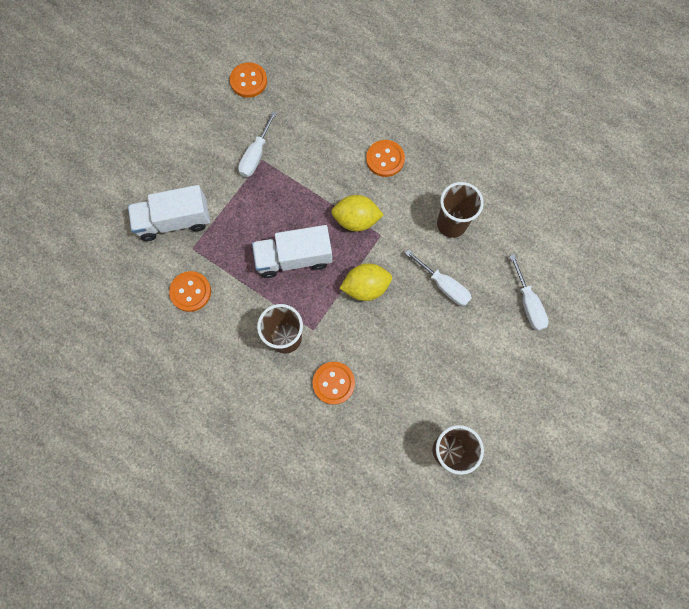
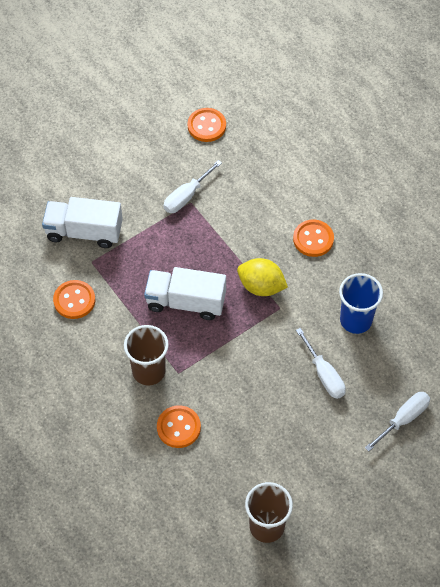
camera: 20 degrees right, 15 degrees down
yellow lemon [340,263,392,301] -> none
brown cup [437,182,484,238] -> blue cup [339,273,383,334]
white screwdriver [510,254,549,331] -> white screwdriver turned 135 degrees counterclockwise [365,392,430,452]

